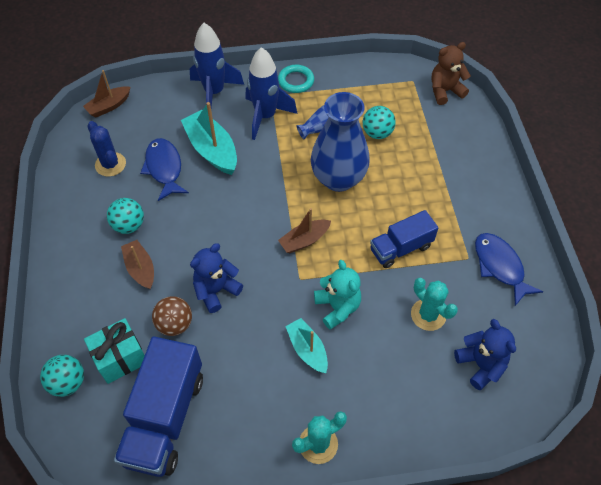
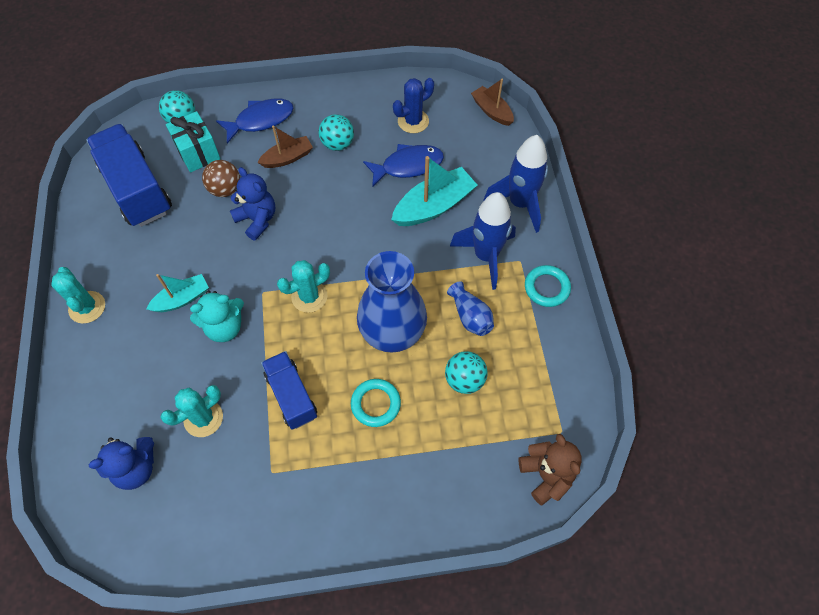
camera: 90 degrees right, 5 degrees up
blue truck [114,336,203,477] -> blue truck turned 45 degrees clockwise [86,124,172,227]
brown boat [278,208,331,253] -> turquoise cactus [277,260,330,313]
blue fish [475,233,543,306] -> blue fish moved to [216,98,294,143]
none -> turquoise ring [351,379,401,427]

